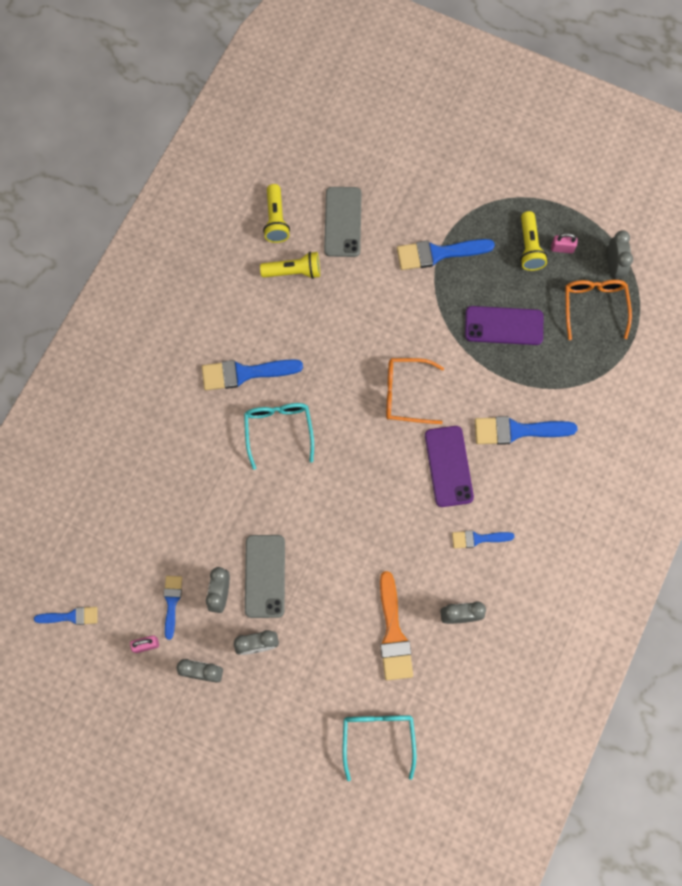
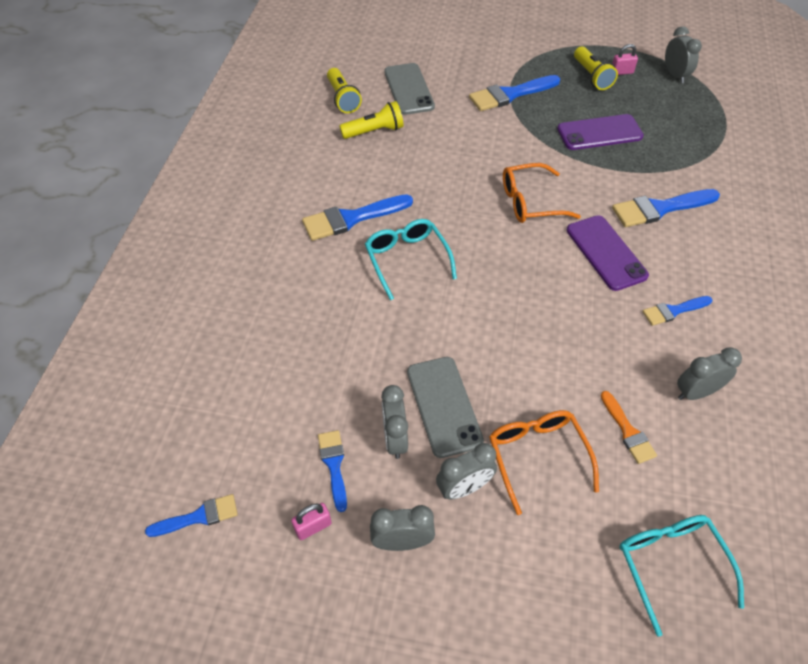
camera: 15 degrees left, 20 degrees down
orange brush [380,571,413,681] -> orange brush [601,391,657,464], size x0.59
orange glasses [565,280,632,340] -> orange glasses moved to [489,410,599,515]

